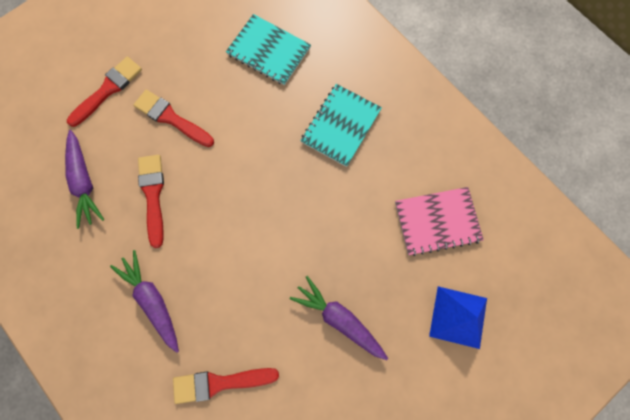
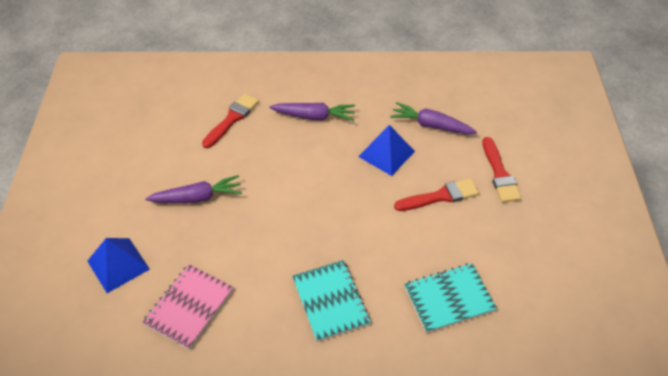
camera: 130 degrees right, 25 degrees down
red brush [138,155,164,248] -> blue pyramid [358,125,415,176]

